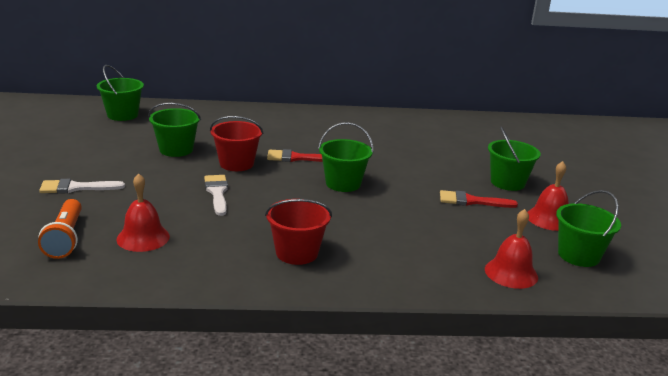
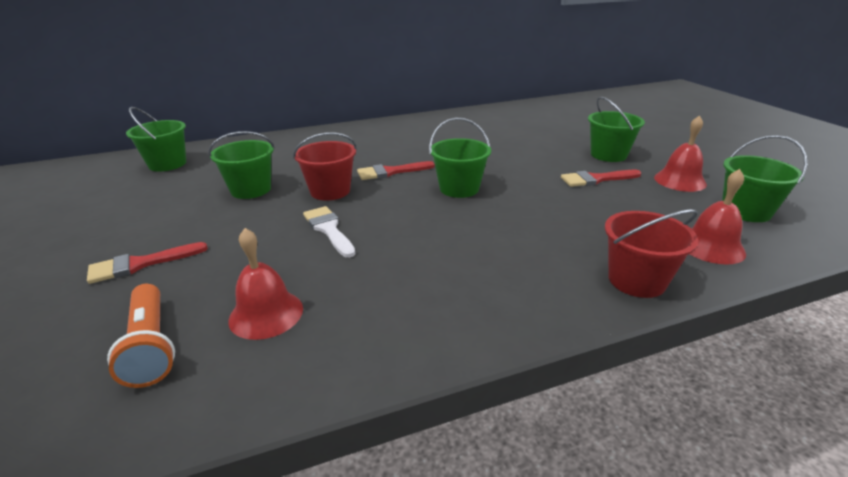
camera: 15 degrees left, 5 degrees up
white brush [39,179,125,194] -> red brush [87,242,208,284]
red bucket [265,199,332,265] -> red bucket moved to [605,209,699,298]

